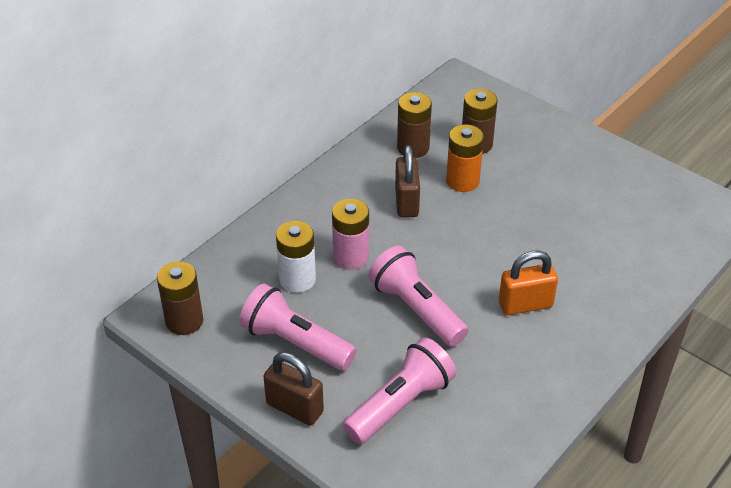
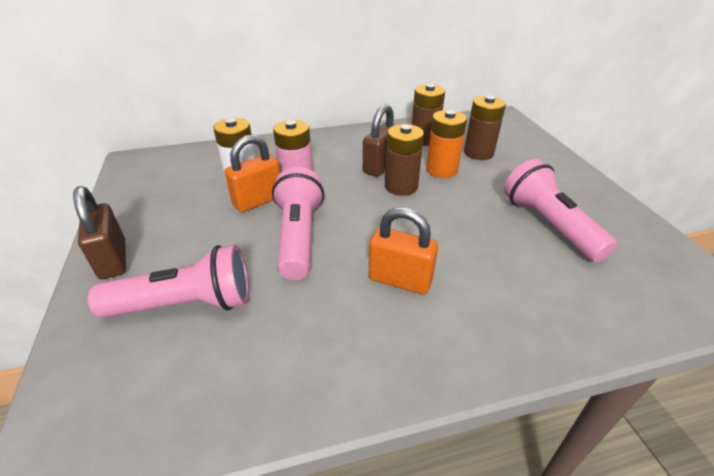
camera: 35 degrees right, 5 degrees down
brown battery [157,261,203,335] -> brown battery moved to [385,124,424,196]
pink flashlight [239,284,357,371] -> pink flashlight moved to [504,159,617,262]
none -> orange padlock [225,135,280,212]

